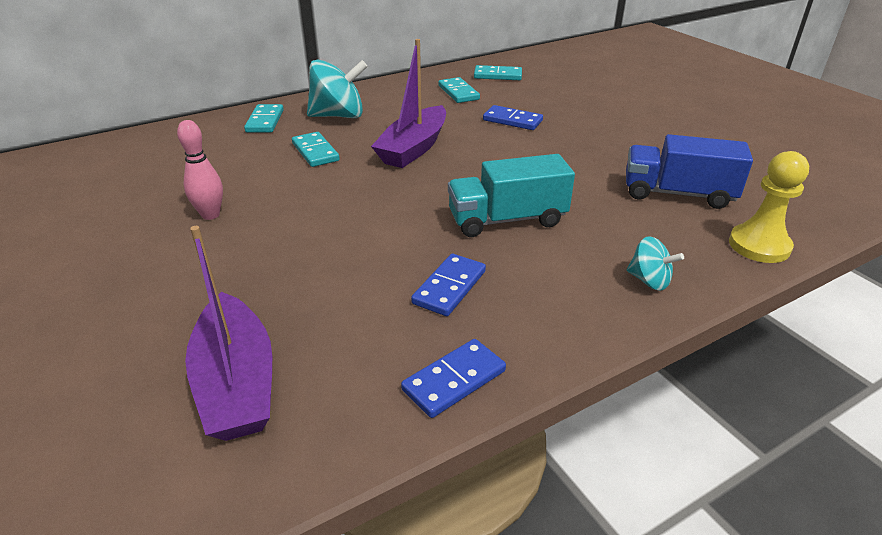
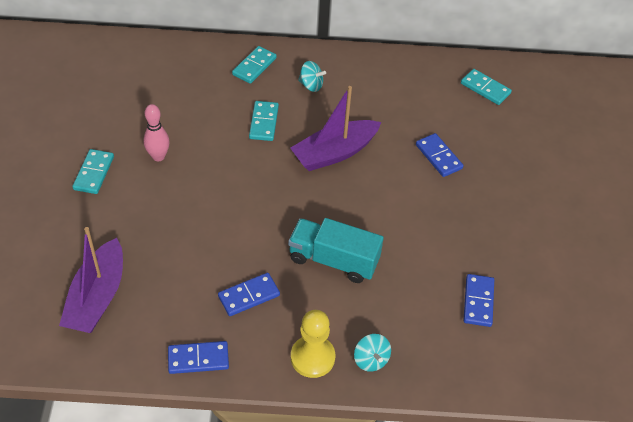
camera: 30 degrees right, 15 degrees up
turquoise spinning top [307,59,368,118] -> turquoise spinning top [298,61,326,92], size x0.53
turquoise domino [438,77,480,103] -> turquoise domino moved to [72,149,114,194]
blue truck [626,134,753,209] -> blue domino [463,274,494,327]
yellow pawn [729,151,809,263] -> yellow pawn moved to [291,310,335,378]

